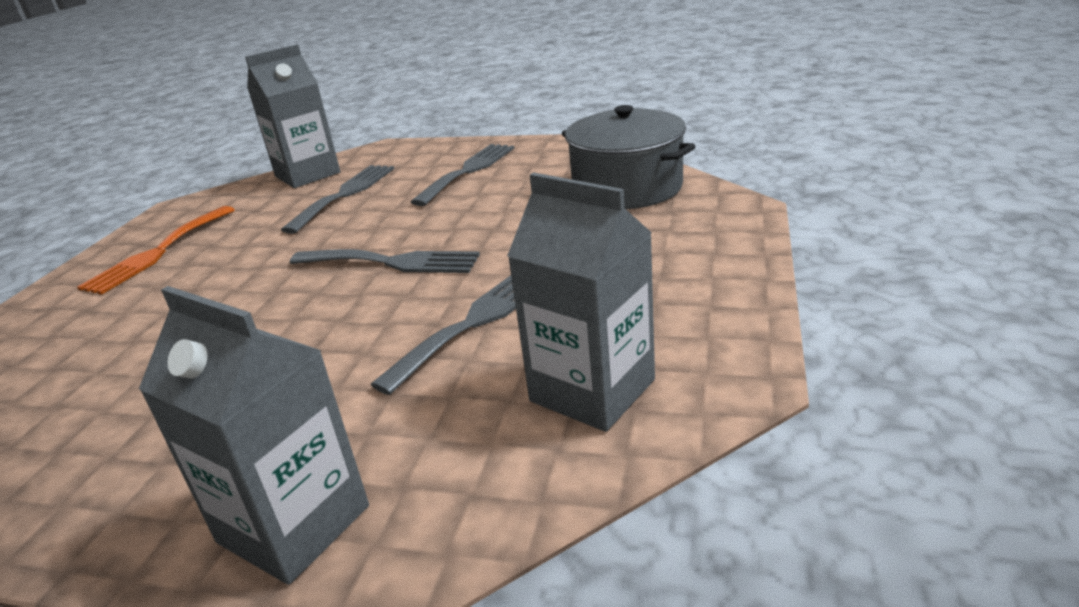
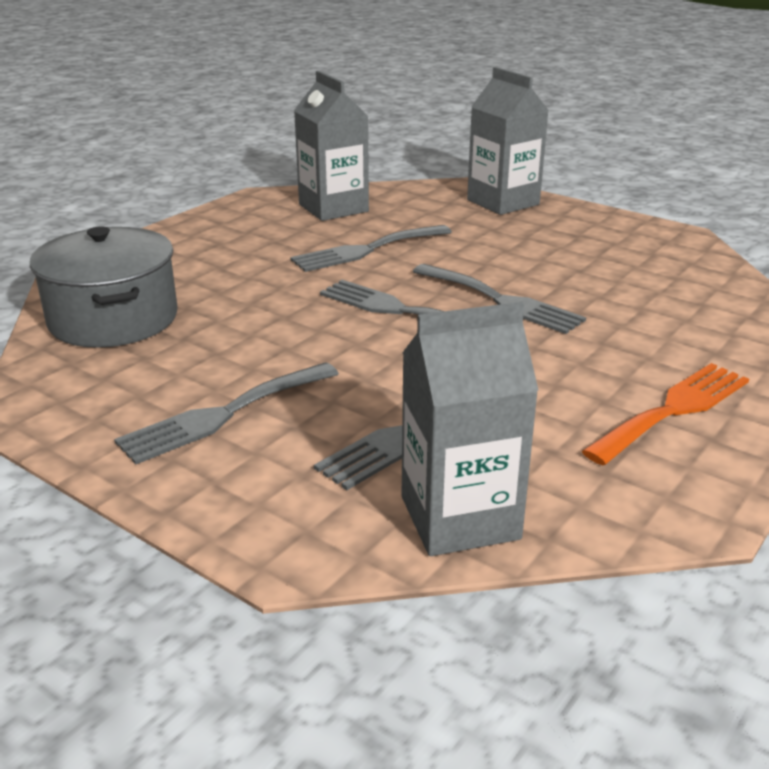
camera: 160 degrees left, 0 degrees up
none -> grey fork [413,264,586,334]

